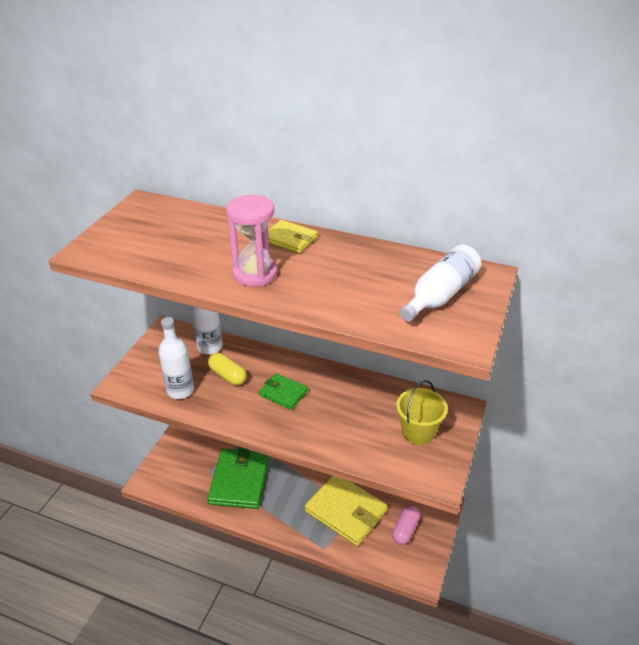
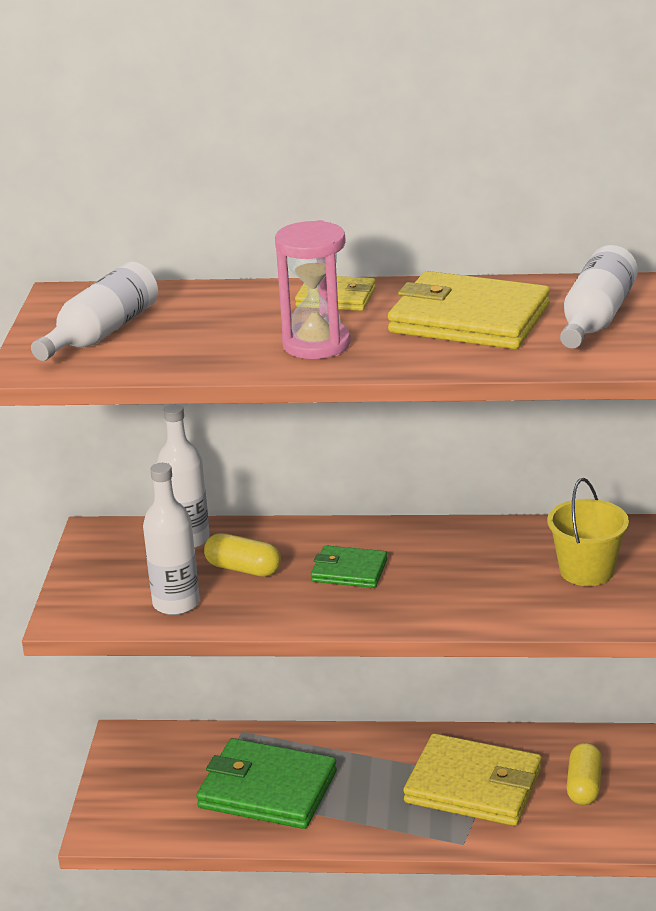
camera: 15 degrees left, 10 degrees down
green wallet [207,447,269,509] -> green wallet turned 60 degrees counterclockwise [196,738,337,829]
pink capsule [392,505,420,545] -> yellow capsule [567,743,602,805]
none -> white bottle [31,262,158,361]
none -> yellow wallet [388,271,550,349]

